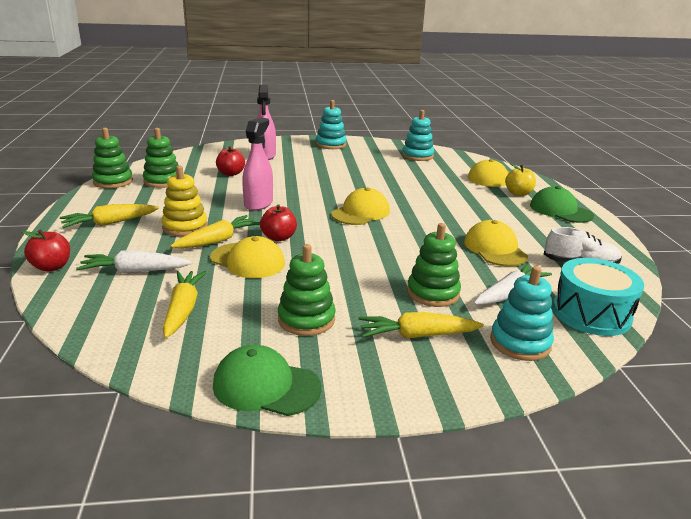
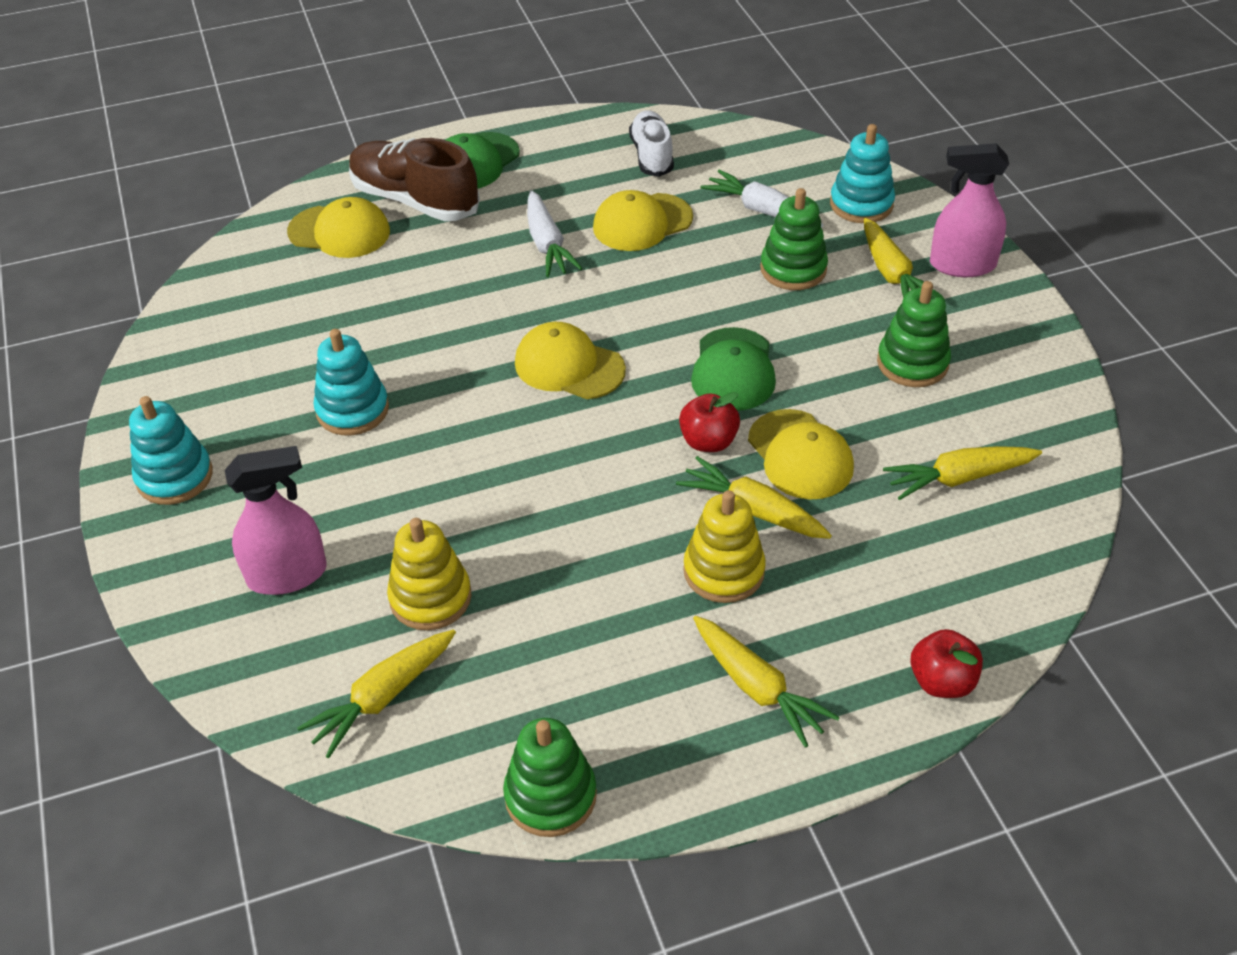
camera: 100 degrees left, 20 degrees up
white carrot [76,251,191,273] -> white carrot moved to [527,190,583,277]
green stacking toy [143,128,179,188] -> none
yellow cap [210,236,285,278] -> yellow cap turned 135 degrees clockwise [748,409,854,500]
green cap [213,345,322,416] -> green cap moved to [691,327,776,411]
red apple [216,146,245,176] -> yellow stacking toy [387,518,472,630]
pink spray bottle [242,118,273,211] -> pink spray bottle moved to [930,143,1009,277]
turquoise stacking toy [402,110,434,161] -> turquoise stacking toy moved to [313,329,389,435]
yellow apple [505,163,536,196] -> brown shoe [349,138,480,221]
turquoise drum [553,258,644,336] -> none
none -> yellow carrot [297,629,456,758]

